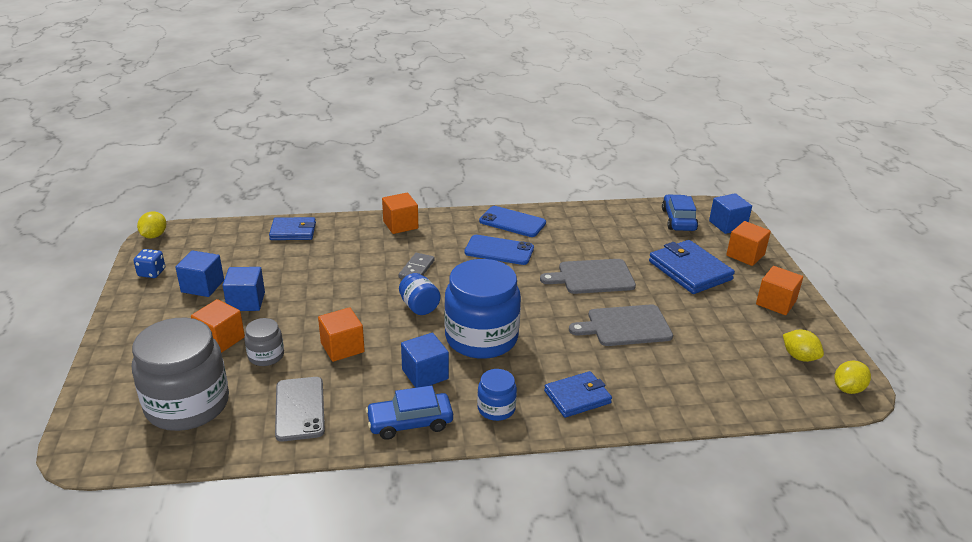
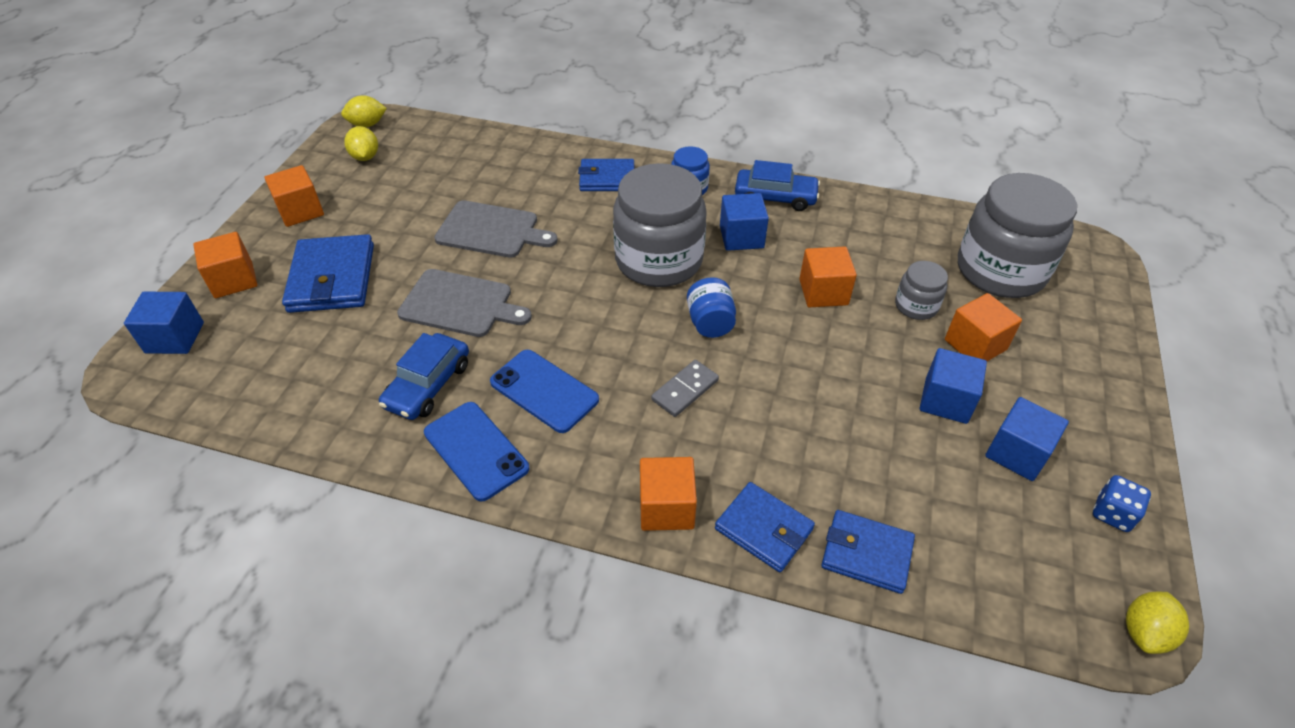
camera: 155 degrees left, 15 degrees up
grey phone [275,377,325,442] -> none
blue jar [444,259,521,359] -> grey jar [613,163,707,287]
blue car [662,194,698,231] -> blue car moved to [379,333,469,420]
none -> blue wallet [715,482,815,572]

